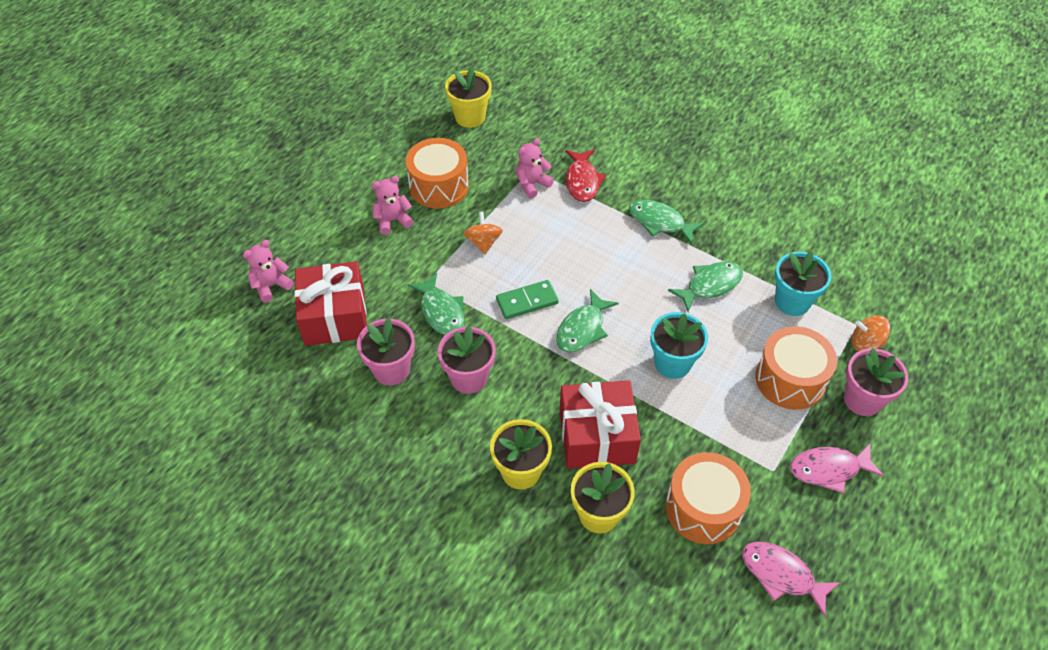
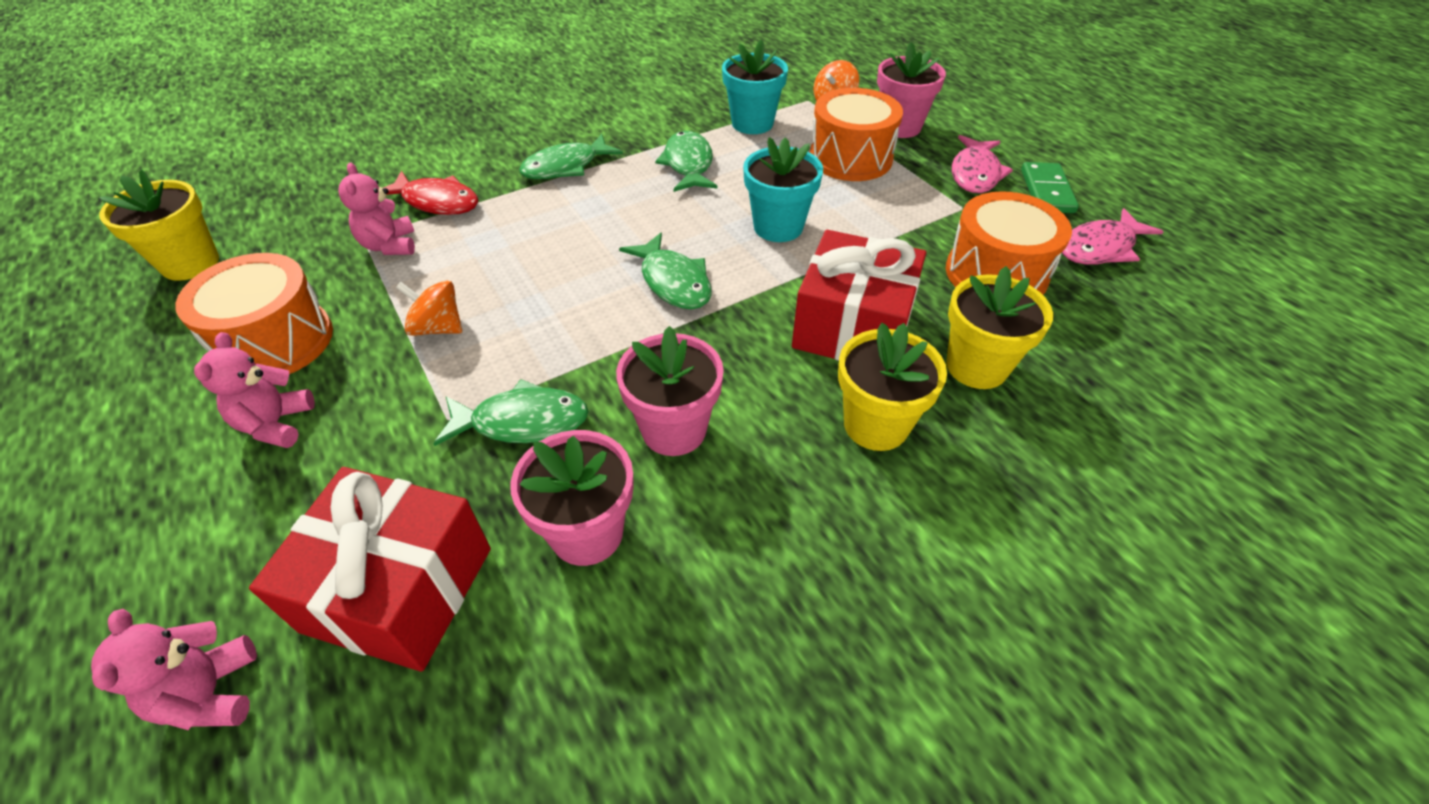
camera: 65 degrees left, 5 degrees down
green domino [496,280,559,319] -> green domino moved to [1021,162,1079,213]

